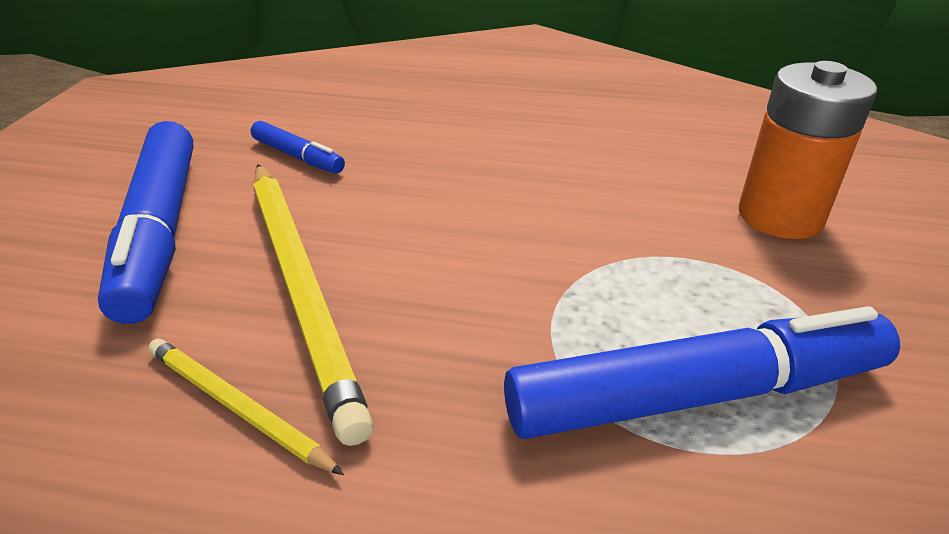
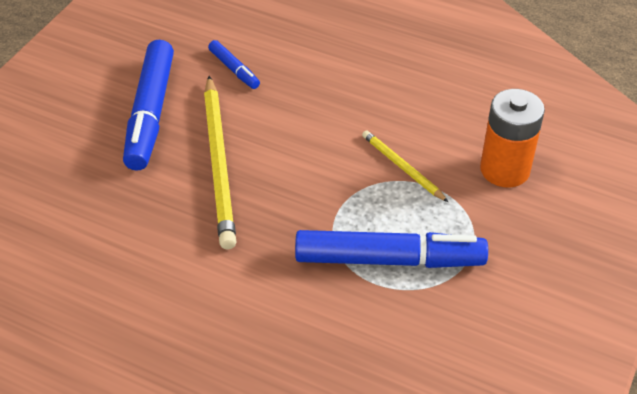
camera: 15 degrees right, 10 degrees up
yellow pencil [149,339,344,475] -> yellow pencil moved to [362,130,448,202]

